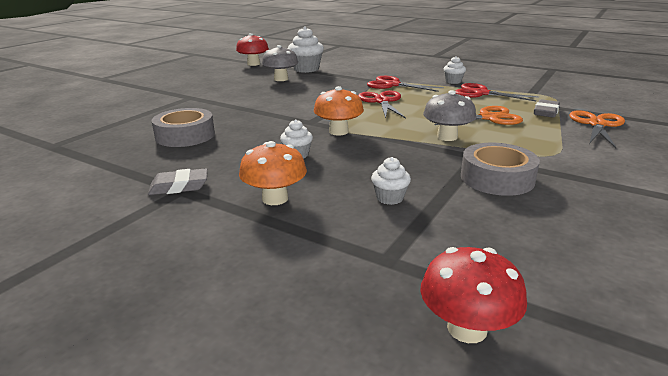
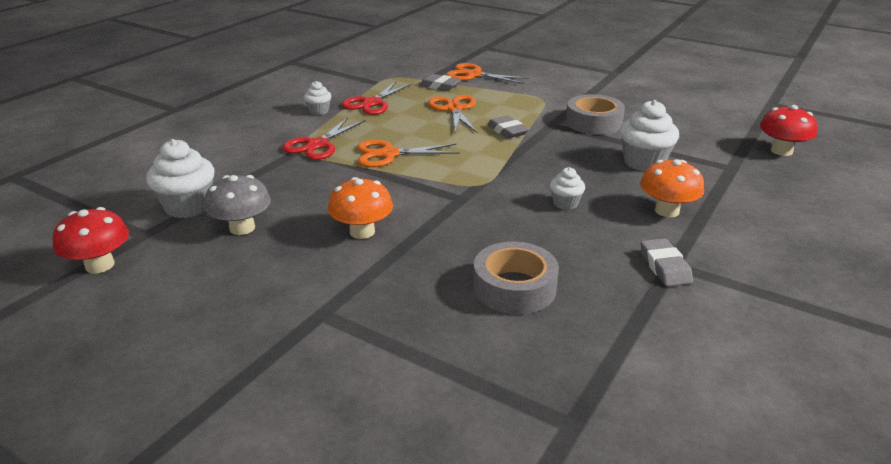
camera: 90 degrees left, 5 degrees up
orange mushroom [314,86,364,136] -> orange mushroom moved to [328,177,393,239]
red scissors [358,91,406,118] -> orange scissors [357,140,460,167]
white cupcake [371,157,411,205] -> white cupcake [620,100,679,171], size x1.81
grey mushroom [423,90,476,141] -> grey eraser [487,116,529,139]

